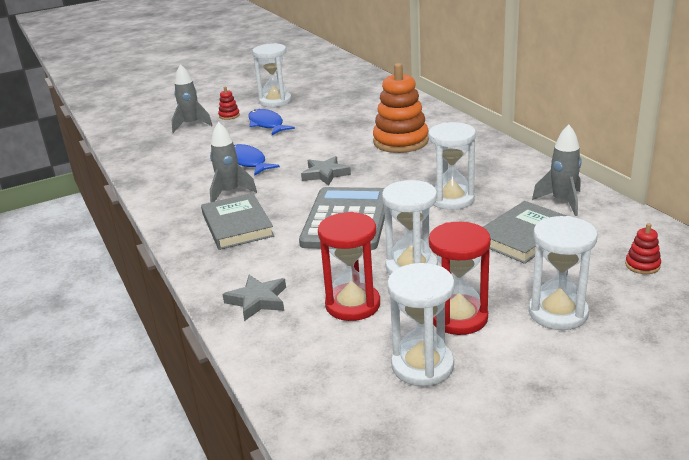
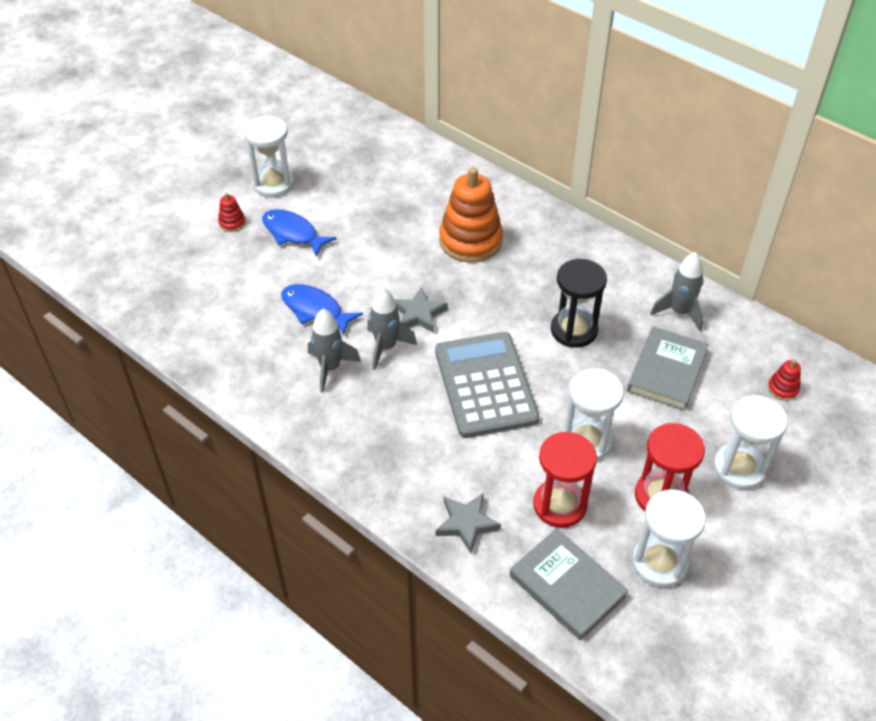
camera: 25 degrees left, 20 degrees up
grey rocket [172,64,213,133] -> grey rocket moved to [367,288,417,370]
grey book [201,193,274,250] -> grey book moved to [510,528,628,641]
white hourglass [428,122,476,210] -> black hourglass [551,259,607,348]

